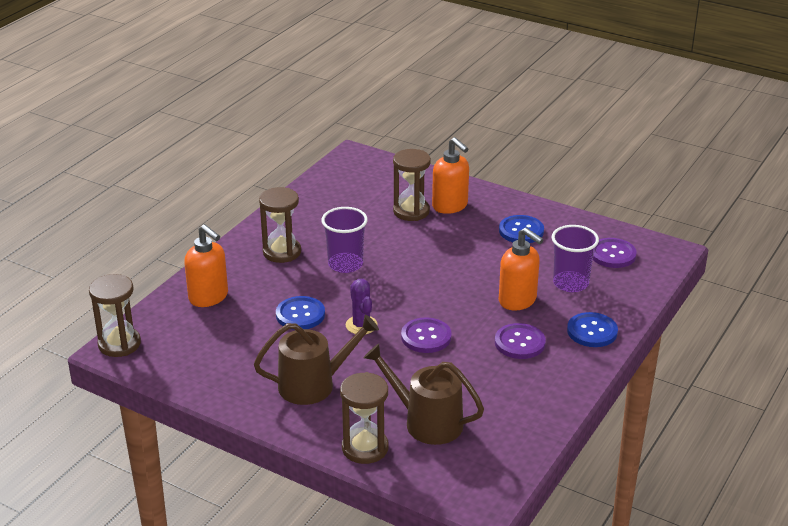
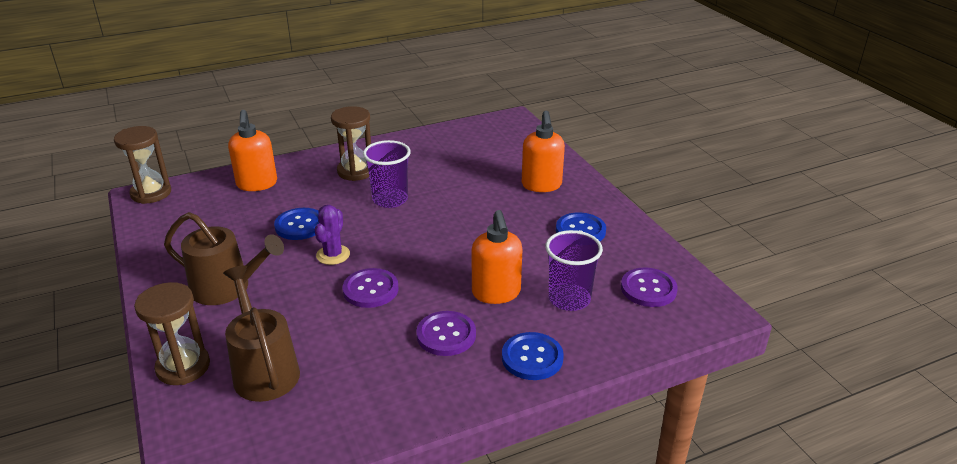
camera: 35 degrees right, 0 degrees up
brown hourglass [393,149,431,221] -> none

